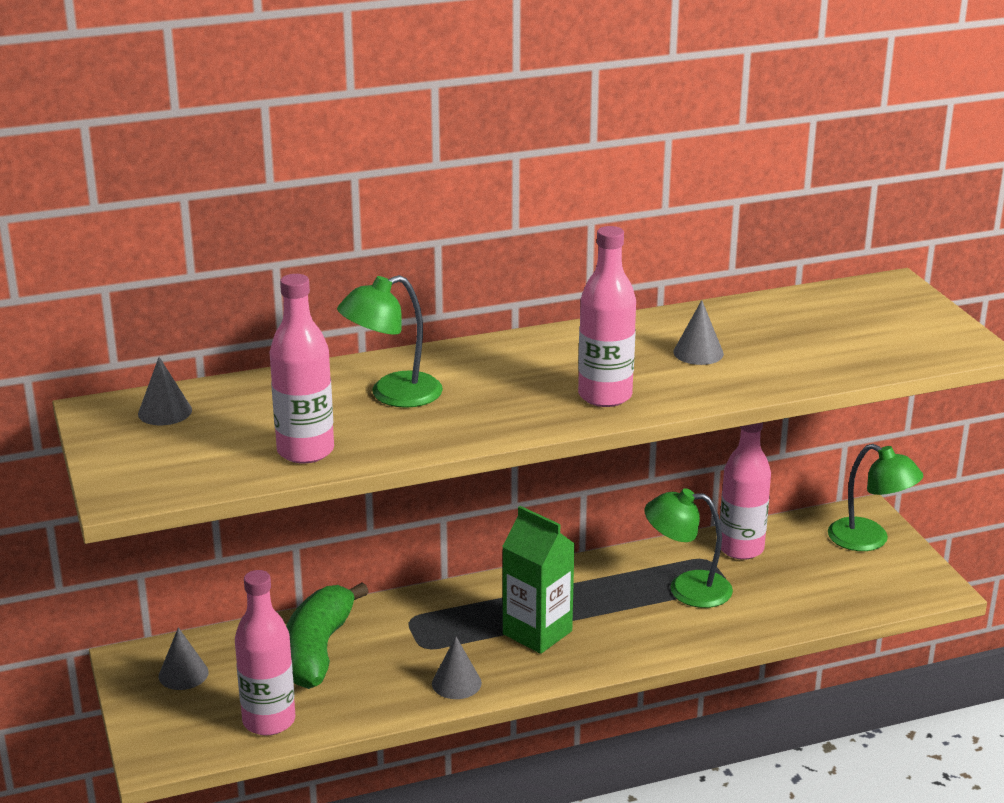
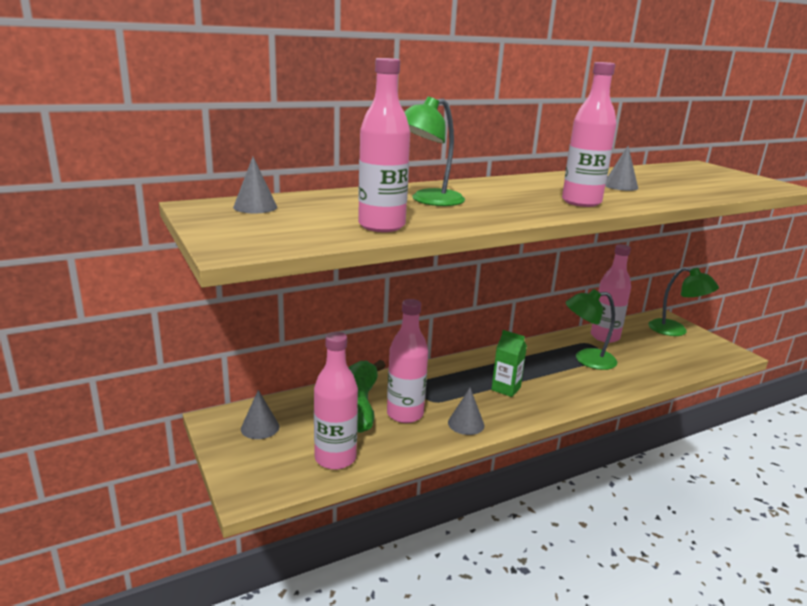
camera: 10 degrees left, 5 degrees down
green carton [502,506,575,654] -> green carton [491,330,527,397], size x0.65
none -> pink bottle [387,299,428,423]

